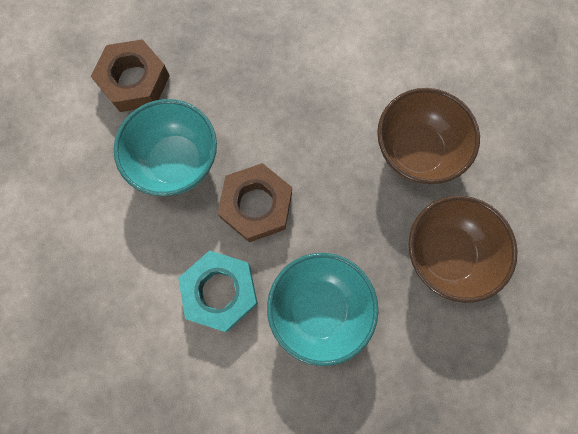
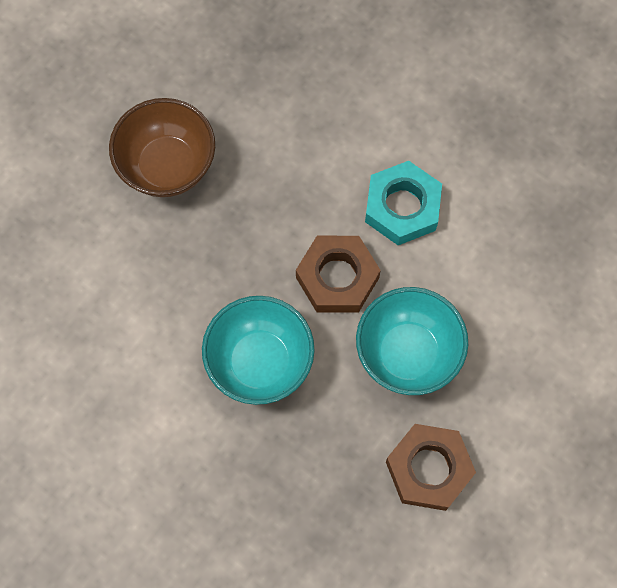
camera: 160 degrees left, 5 degrees down
turquoise bowl [267,253,379,366] -> turquoise bowl moved to [202,296,314,405]
brown bowl [377,88,480,184] -> none

